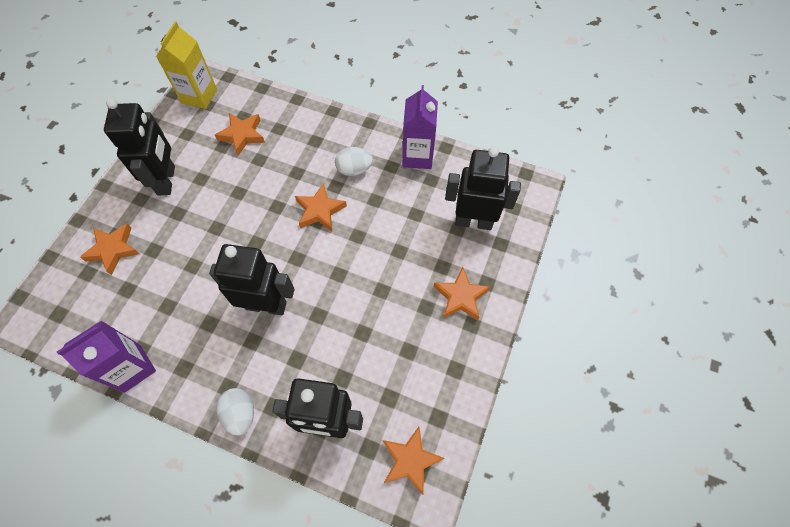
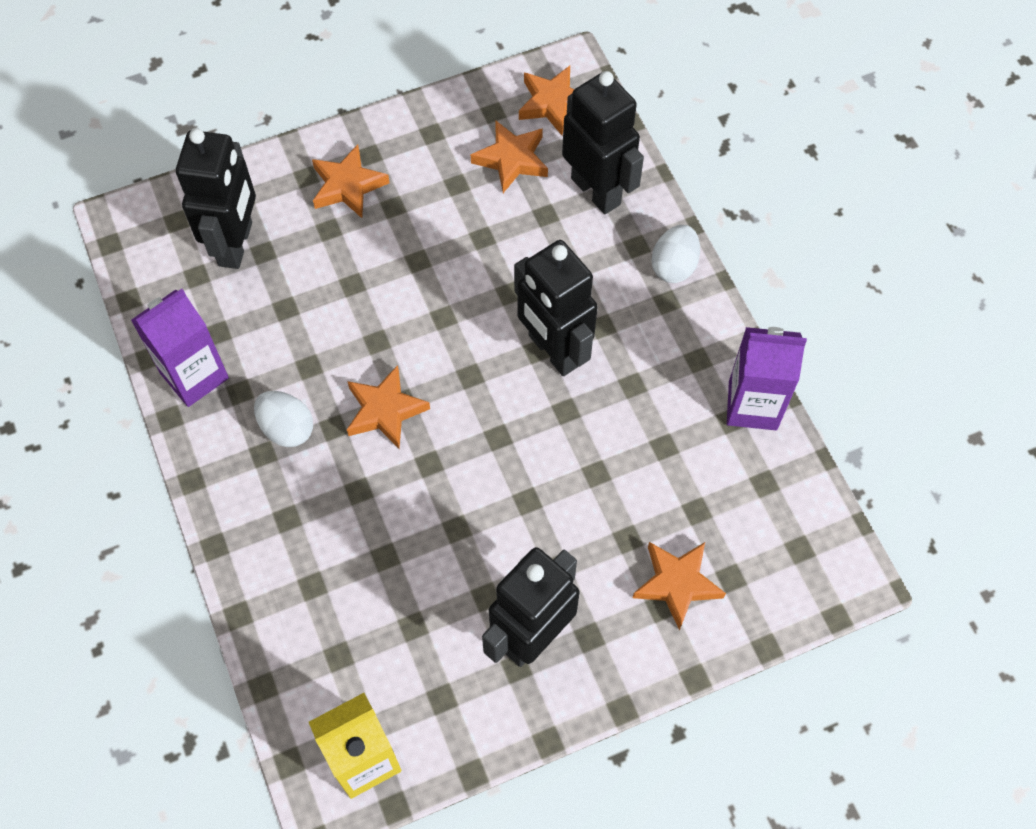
camera: 135 degrees left, 0 degrees up
orange star [215,113,265,155] -> orange star moved to [471,120,548,193]
black robot [445,146,521,230] -> black robot turned 135 degrees counterclockwise [176,128,256,269]

